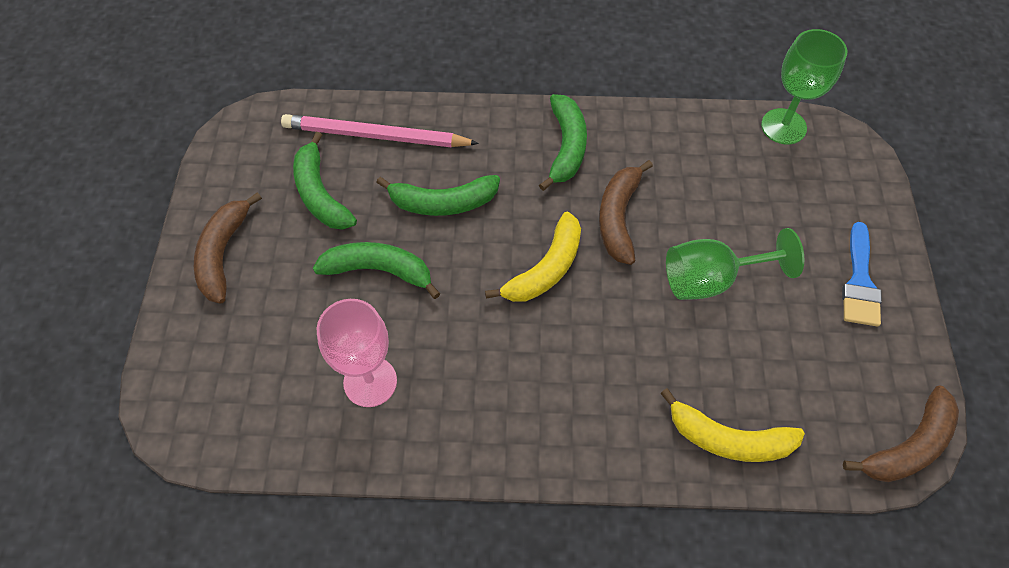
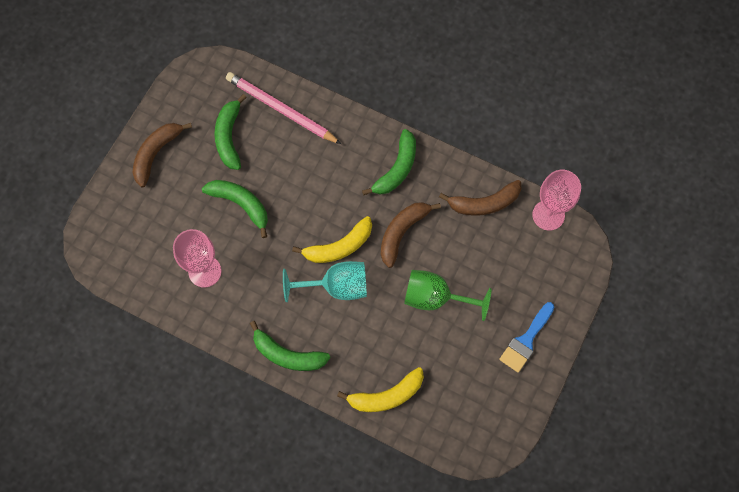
camera: 25 degrees right, 10 degrees up
green banana [376,175,500,216] -> green banana moved to [250,321,331,371]
yellow banana [660,388,805,462] -> yellow banana turned 60 degrees counterclockwise [337,367,424,412]
green goblet [761,29,847,144] -> pink goblet [532,170,581,231]
brown banana [843,386,959,482] -> brown banana moved to [439,180,522,216]
none -> turquoise goblet [283,261,367,302]

